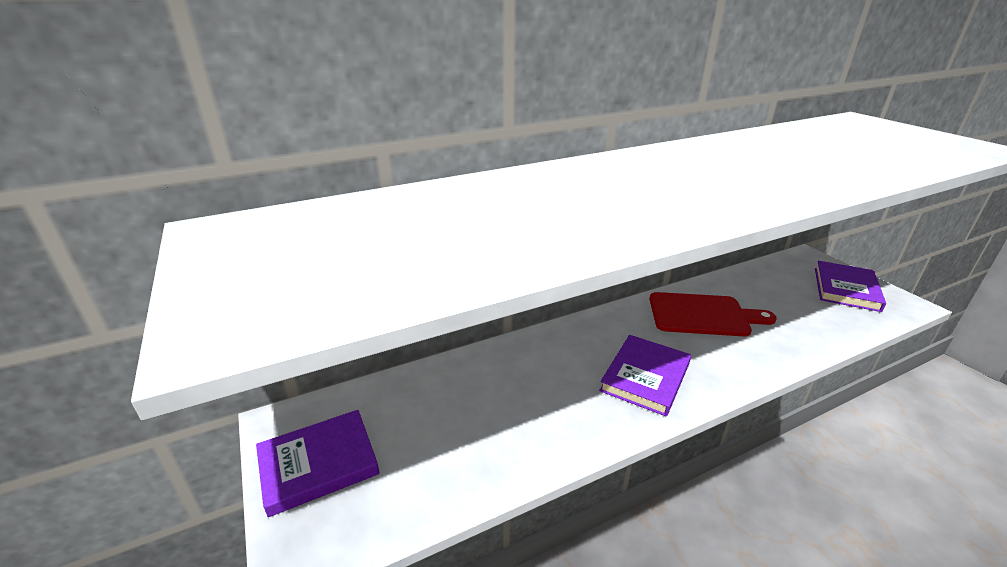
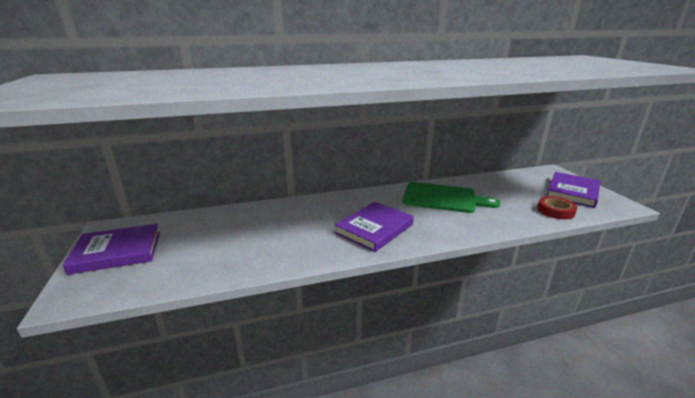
camera: 10 degrees right, 5 degrees down
red cutting board [649,292,777,336] -> green cutting board [403,182,501,213]
none -> red tape [537,196,577,219]

